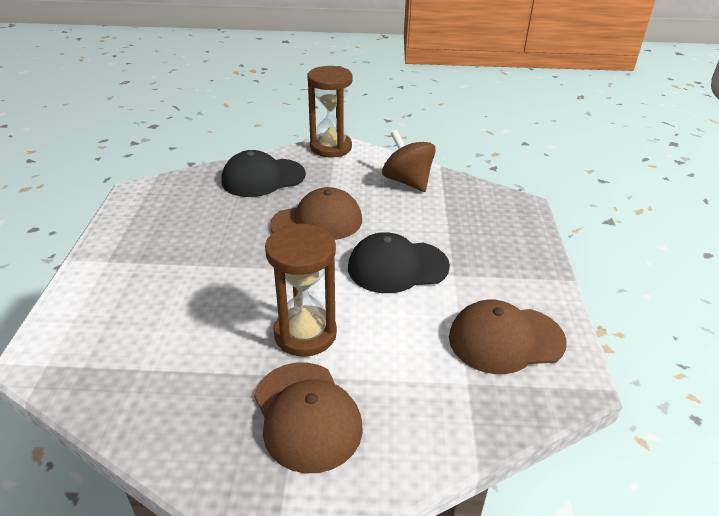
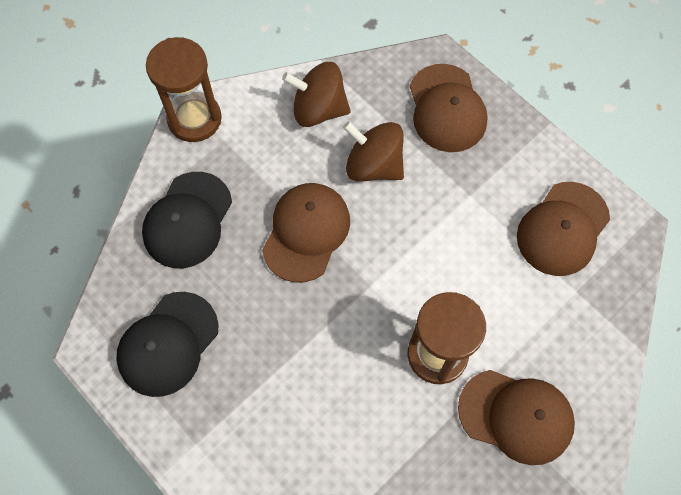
camera: 45 degrees left, 30 degrees up
black cap [348,232,450,293] -> black cap moved to [116,292,219,397]
none -> brown spinning top [343,121,404,182]
none -> brown cap [410,64,488,152]

